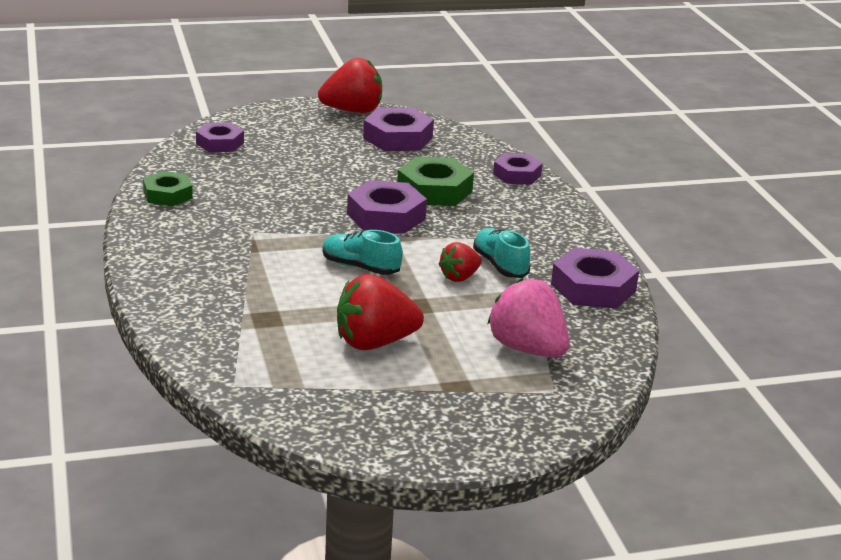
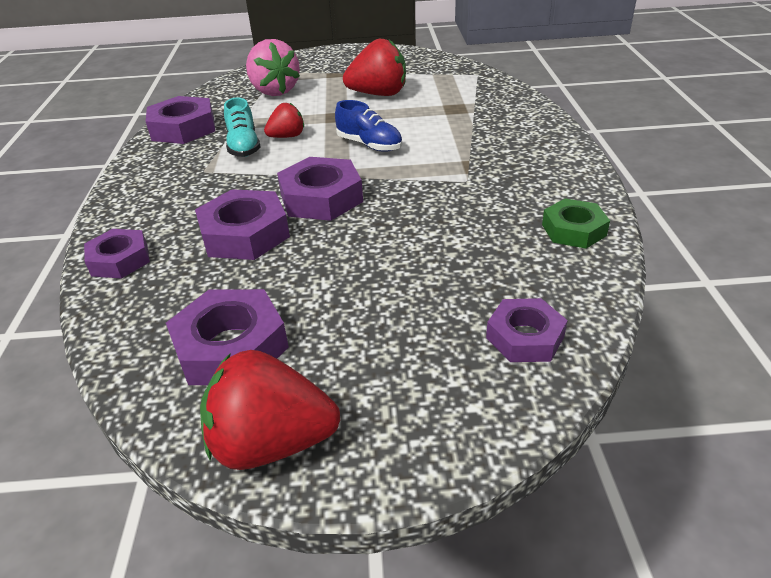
camera: 165 degrees left, 10 degrees up
turquoise shoe [322,230,403,275] -> blue shoe [335,100,402,152]
green nut [397,157,474,206] -> purple nut [195,189,290,260]

